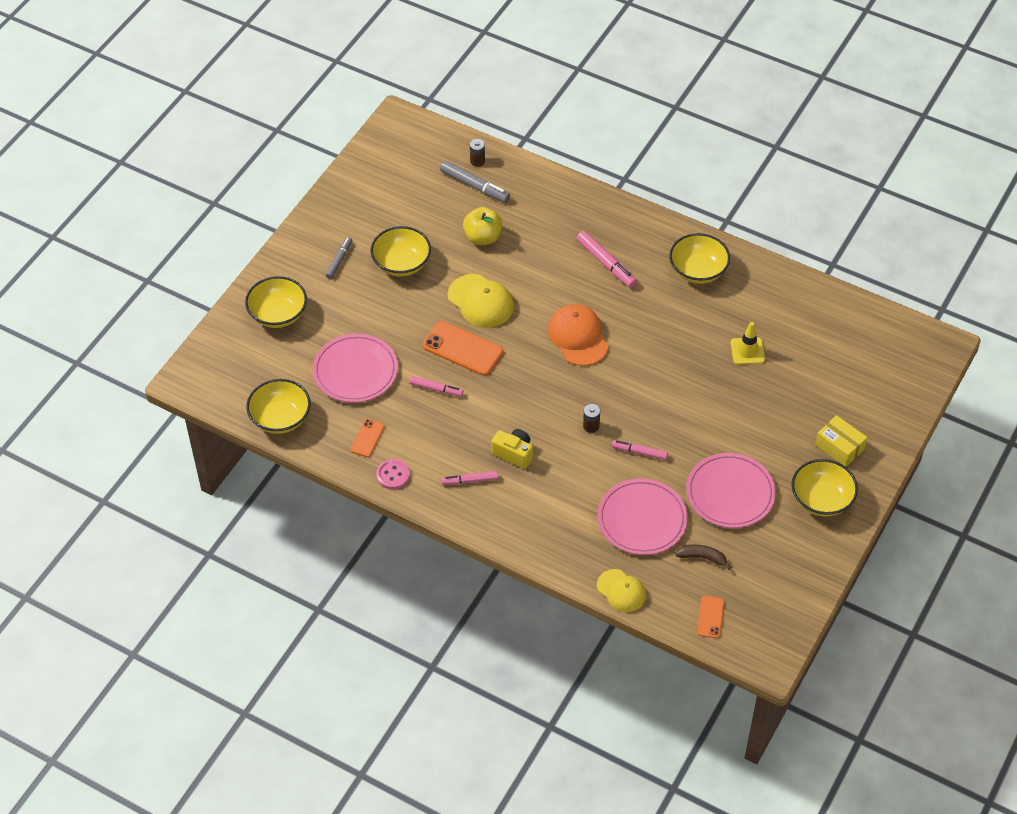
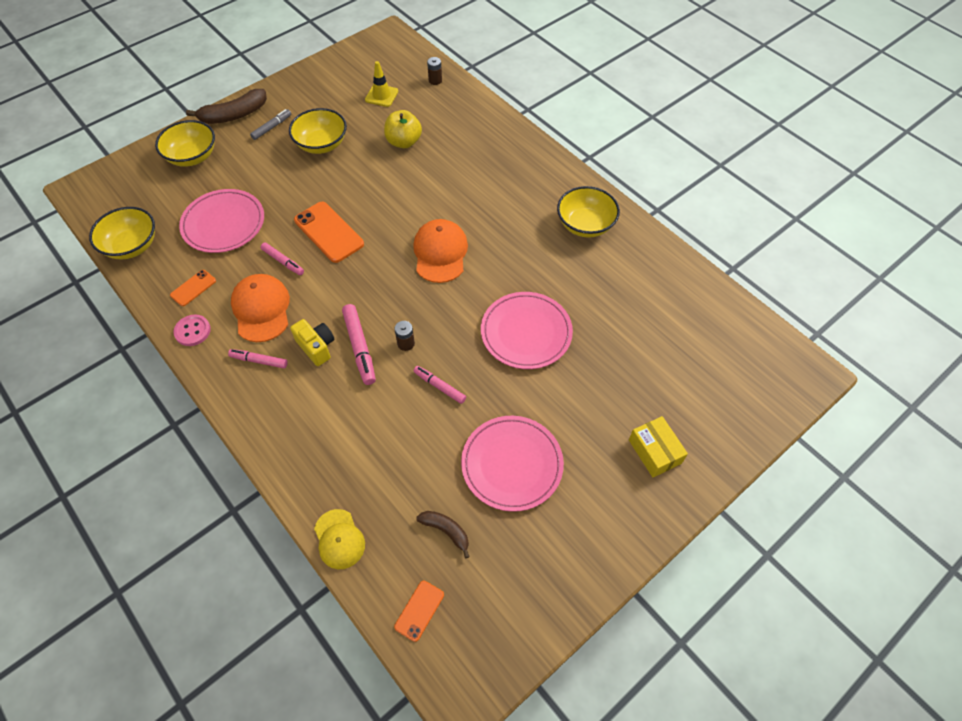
camera: 20 degrees right, 5 degrees up
grey marker [440,161,510,203] -> none
yellow cap [448,274,514,328] -> none
pink marker [576,231,637,288] -> pink marker moved to [342,304,376,385]
pink plate [597,478,688,555] -> pink plate moved to [481,292,573,369]
yellow traffic cone [731,322,765,365] -> yellow traffic cone moved to [365,61,398,107]
yellow bowl [792,459,858,517] -> none
none -> brown banana [186,89,267,124]
none -> orange cap [231,274,290,342]

